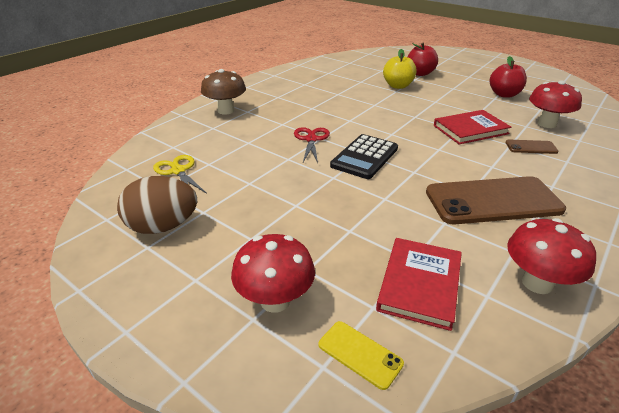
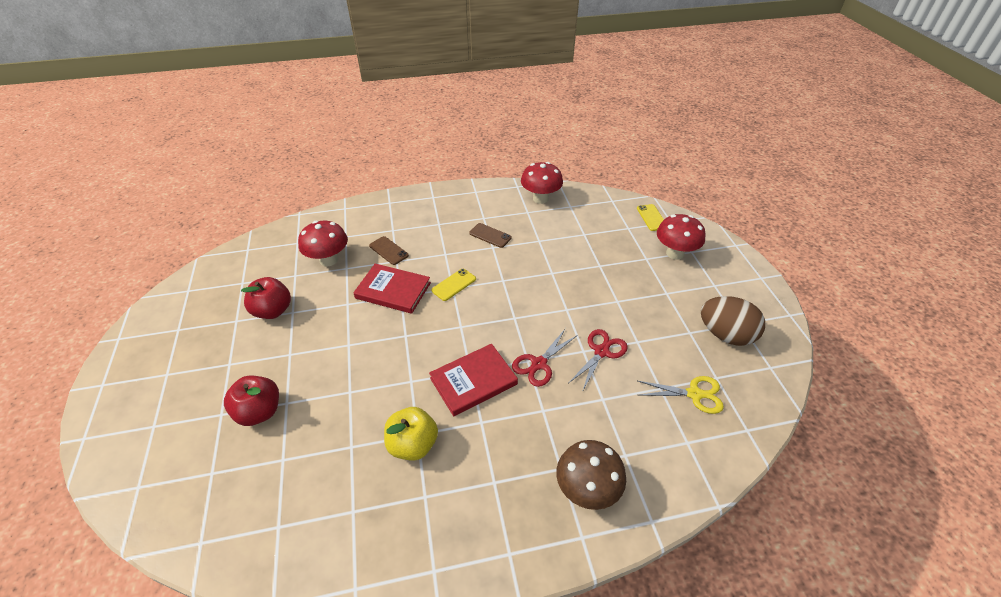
camera: 140 degrees left, 10 degrees up
yellow scissors [153,155,207,194] -> yellow scissors turned 90 degrees counterclockwise [638,376,724,414]
black calculator [330,134,398,179] -> none
red book [376,238,462,331] -> red book moved to [429,344,518,416]
yellow apple [383,49,417,89] -> yellow apple moved to [384,407,438,461]
brown phone [426,176,566,224] -> brown phone [469,223,512,248], size x0.44
none -> yellow phone [431,269,476,301]
none -> red scissors [569,329,628,392]

